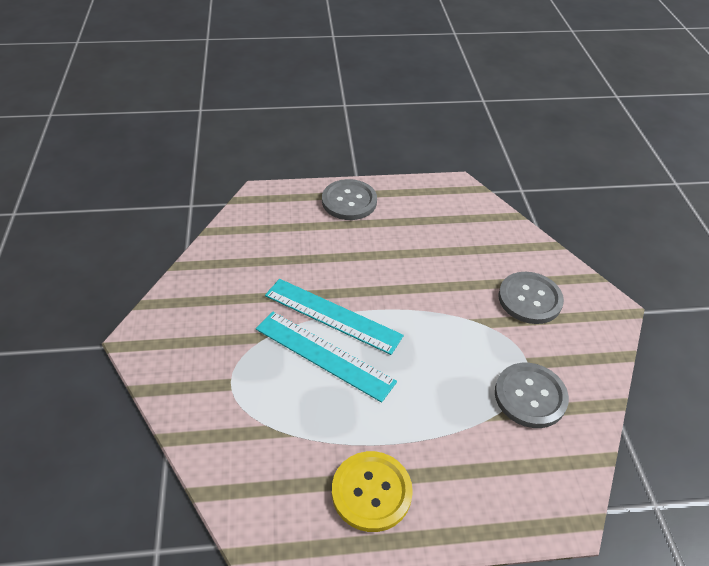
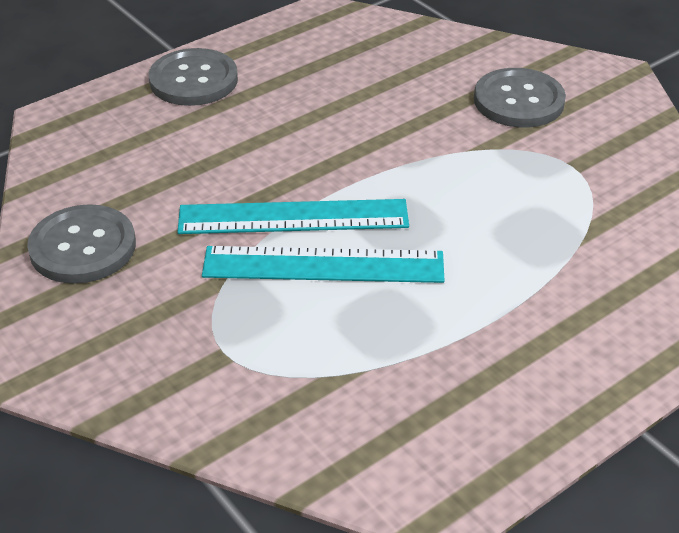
camera: 30 degrees left, 5 degrees down
yellow button [332,451,413,532] -> none
grey button [495,363,569,428] -> grey button moved to [27,204,136,284]

